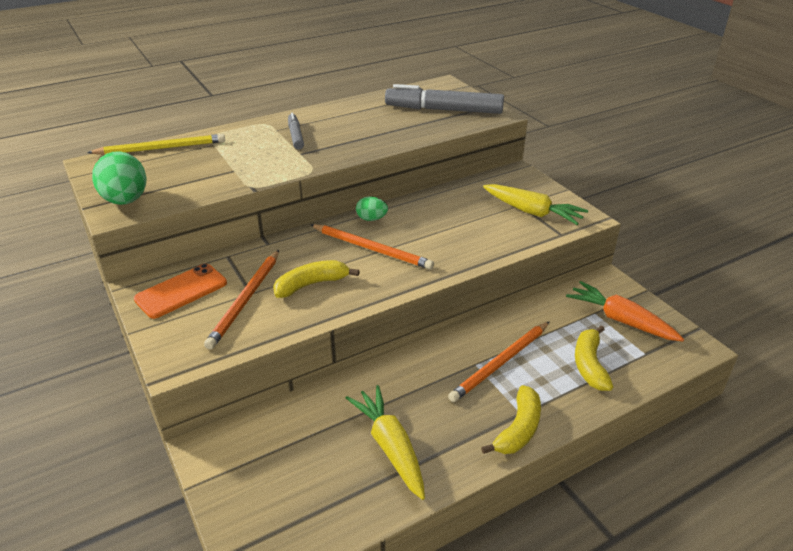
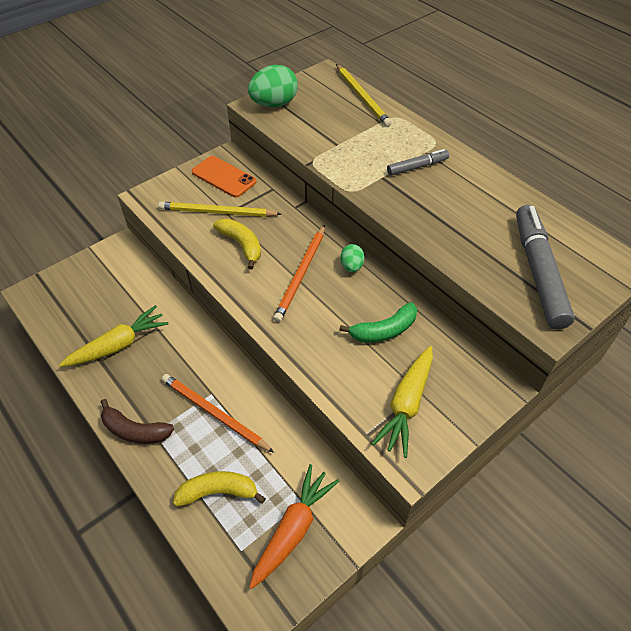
camera: 80 degrees right, 15 degrees up
orange pencil [204,250,279,349] -> yellow pencil [158,202,281,217]
yellow banana [481,385,541,454] -> brown banana [101,399,174,444]
none -> green banana [339,302,417,343]

